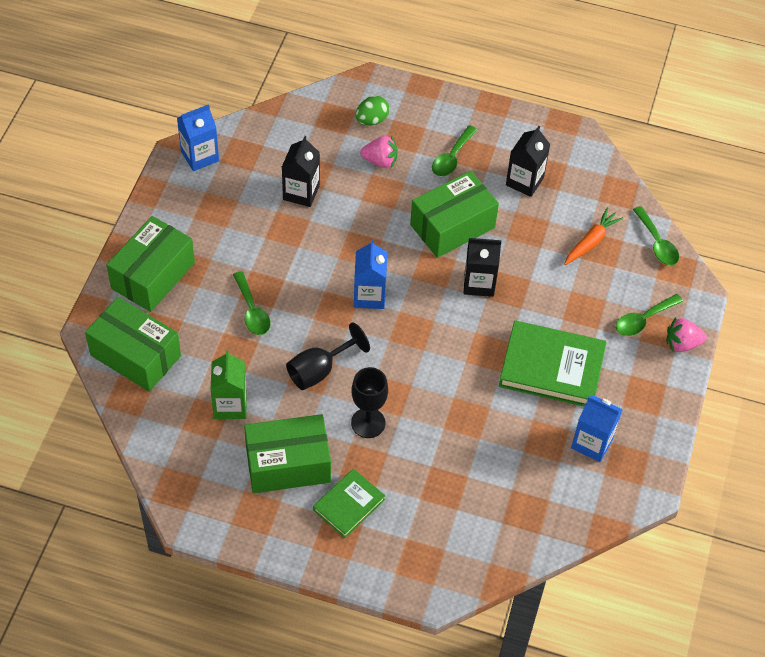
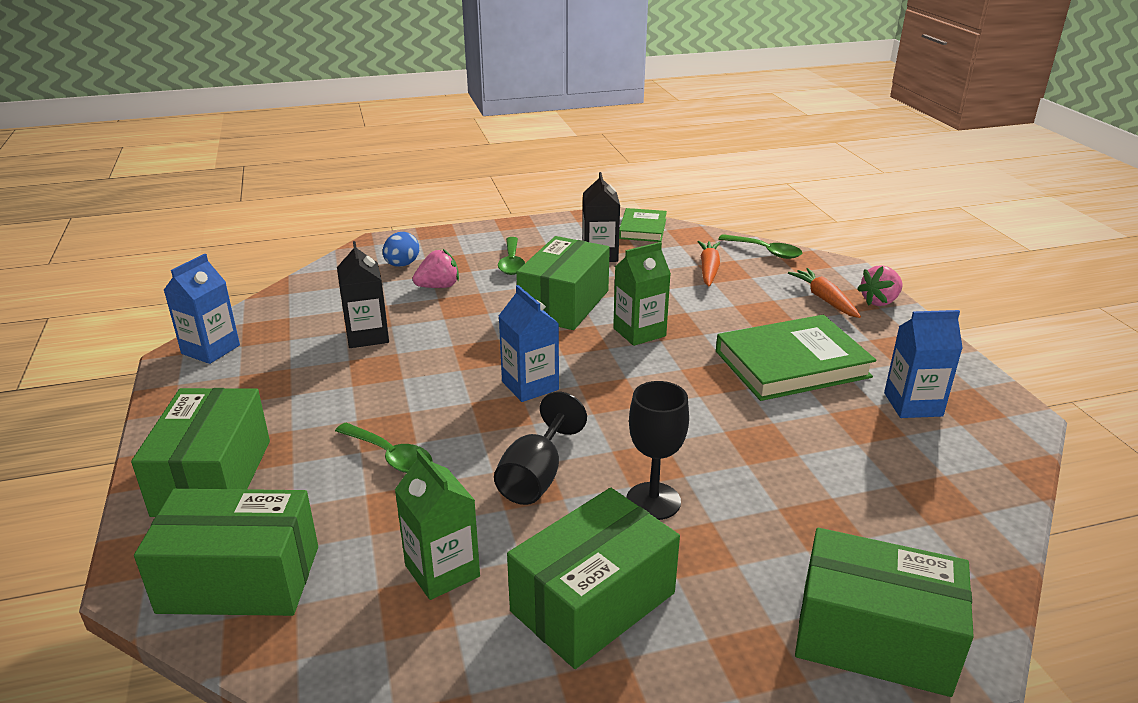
camera: 30 degrees left, 25 degrees down
green book [313,469,385,538] -> green book moved to [619,208,667,242]
green egg [355,96,389,126] -> blue egg [383,232,419,267]
black carton [464,238,501,297] -> green carton [613,242,671,346]
green spoon [616,294,683,336] -> orange carrot [788,268,861,318]
none -> green box [795,528,974,697]

